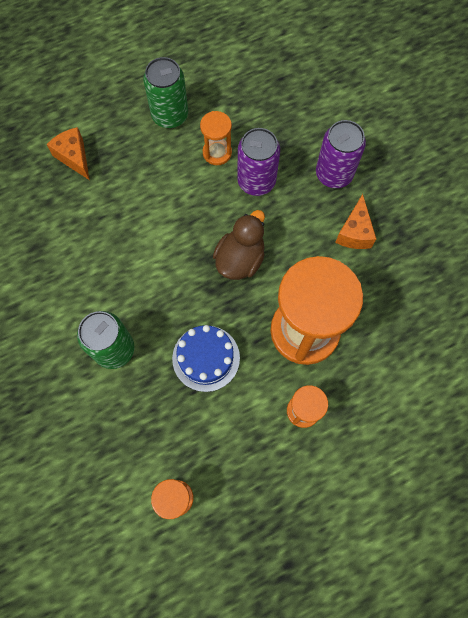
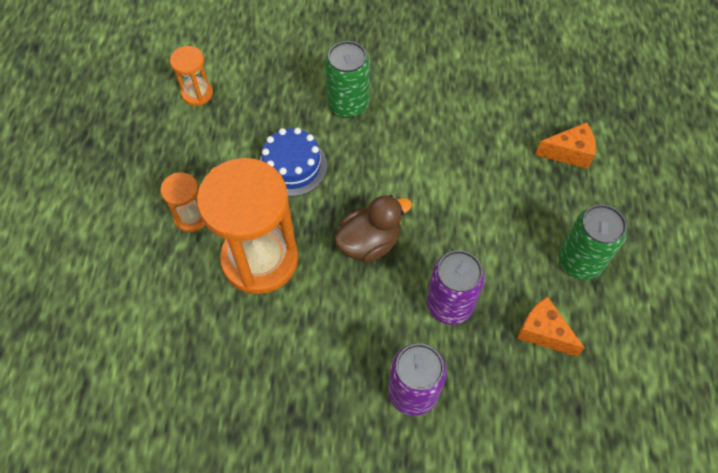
camera: 120 degrees right, 10 degrees down
orange hourglass [200,111,232,165] -> none
brown duck [213,210,265,280] -> brown duck turned 90 degrees counterclockwise [334,195,412,263]
orange cheese [335,194,376,249] -> orange cheese moved to [517,296,585,357]

